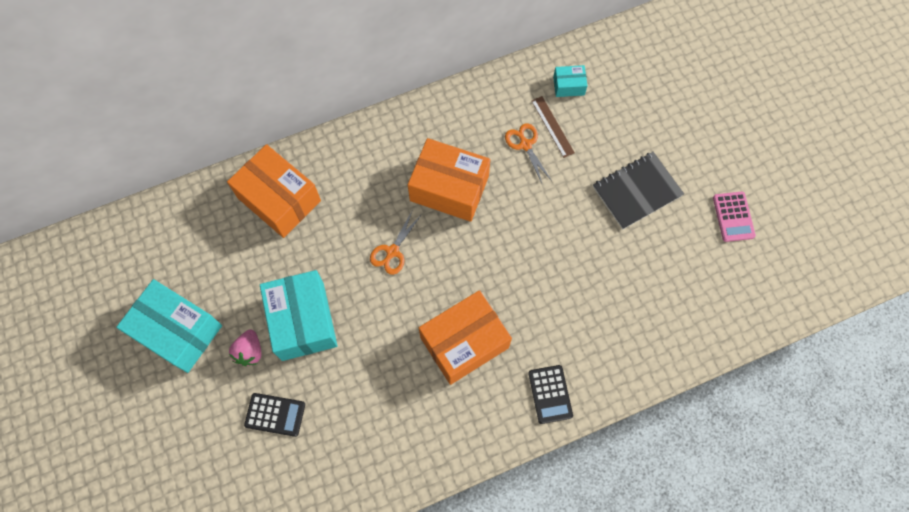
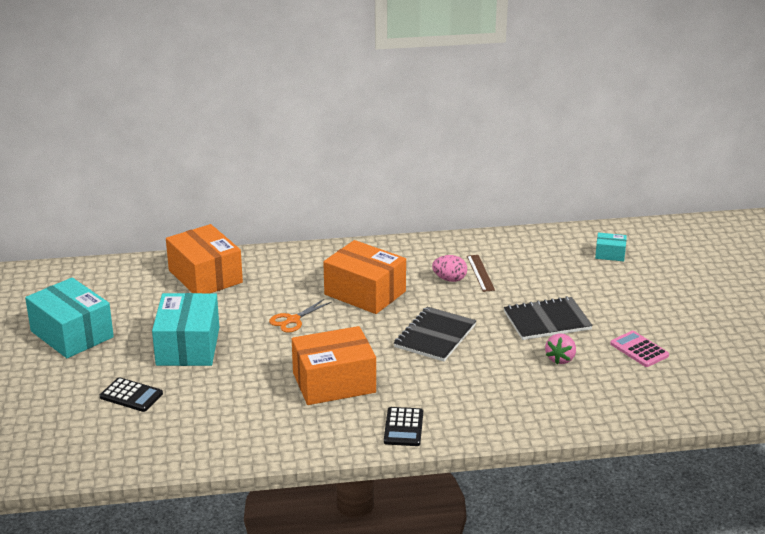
camera: 15 degrees right, 40 degrees down
pink strawberry [229,329,261,366] -> pink strawberry moved to [545,334,576,364]
orange scissors [505,123,552,185] -> pink egg [432,255,467,282]
turquoise box [553,65,588,97] -> turquoise box moved to [595,232,627,261]
pink calculator [713,192,756,242] -> pink calculator turned 135 degrees clockwise [610,331,669,367]
none -> black notebook [394,307,477,362]

